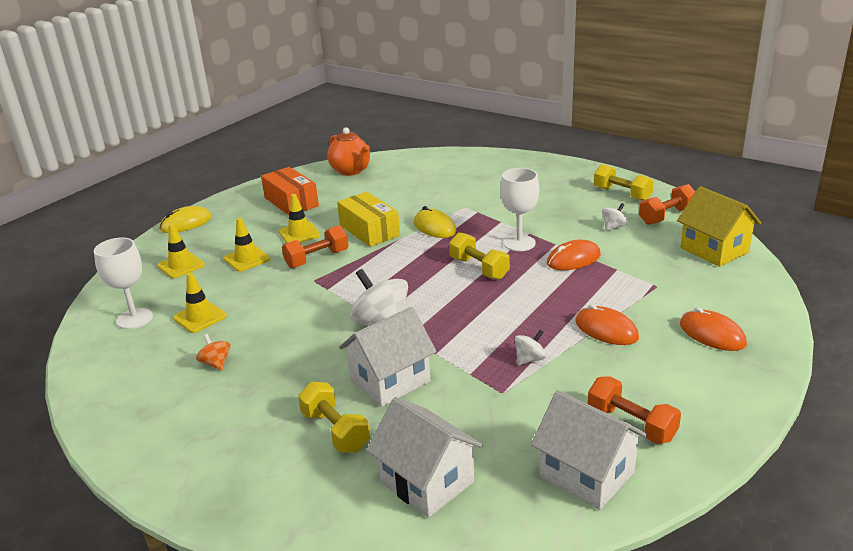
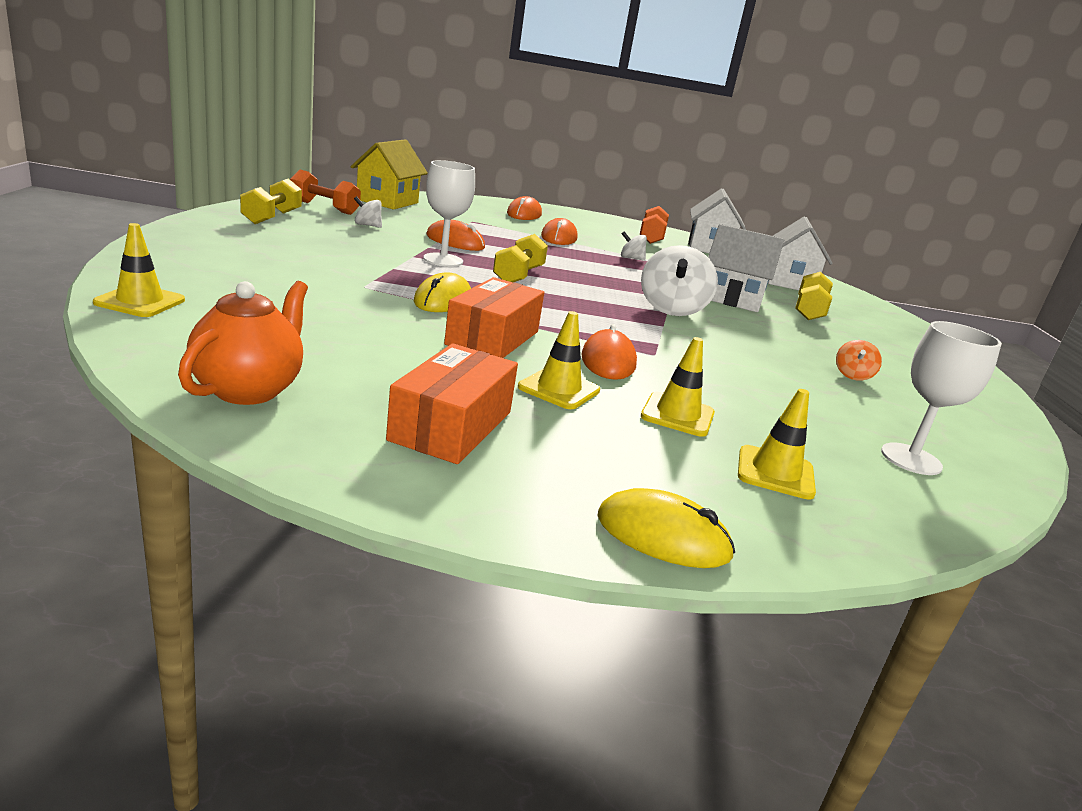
camera: 130 degrees left, 5 degrees down
yellow traffic cone [173,273,227,333] -> yellow traffic cone moved to [93,223,185,317]
orange dumbbell [282,225,349,268] -> orange mouse [581,324,637,380]
yellow box [337,192,400,247] -> orange box [444,277,544,358]

